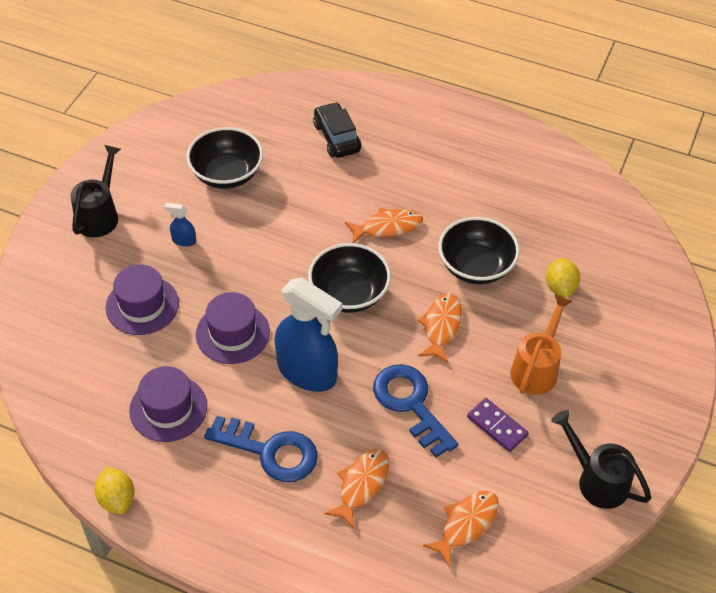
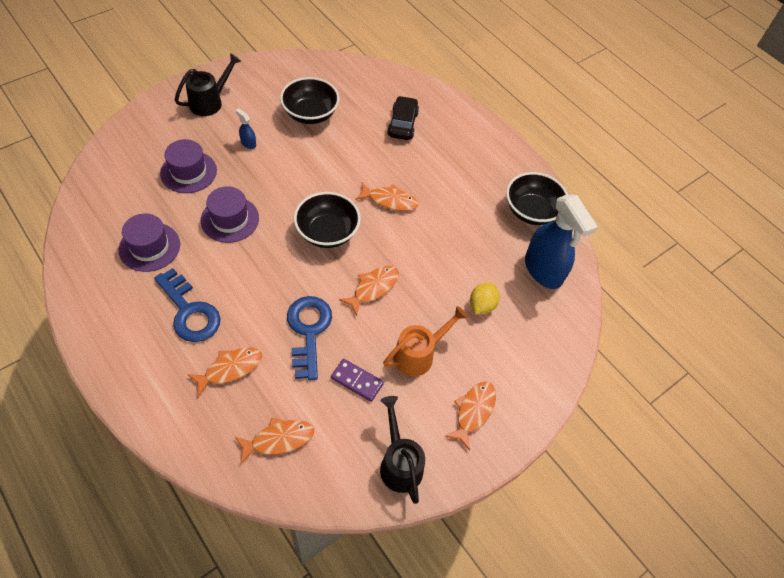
camera: 25 degrees right, 5 degrees up
yellow lemon [95,467,134,514] -> none
blue spray bottle [275,277,342,392] -> blue spray bottle moved to [525,194,598,289]
black bowl [438,217,520,284] -> black bowl moved to [506,172,568,225]
purple domino [467,398,529,452] -> purple domino turned 45 degrees counterclockwise [331,359,384,402]
none -> orange fish [445,381,496,450]

